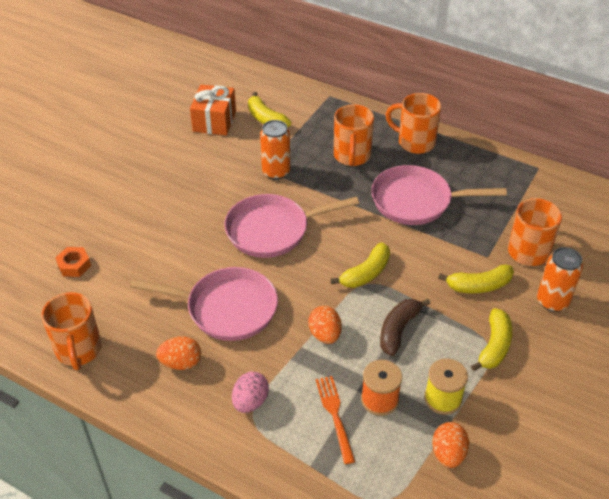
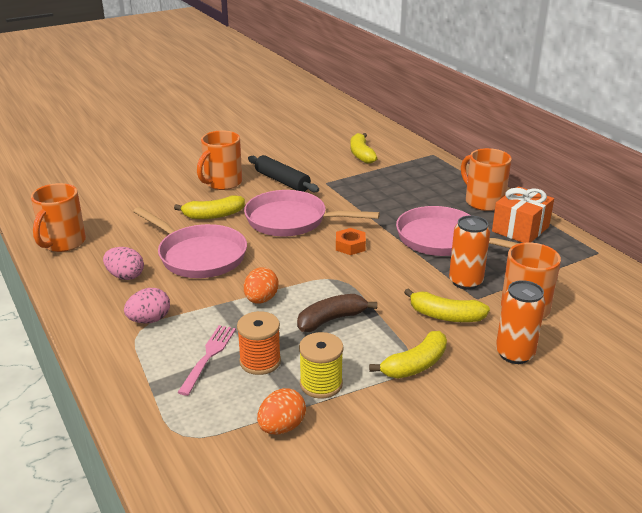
camera: 30 degrees right, 15 degrees down
orange nut [55,247,91,277] -> orange nut moved to [336,228,366,255]
orange egg [156,337,201,370] -> pink egg [103,247,144,280]
orange gift [190,84,236,135] -> orange gift moved to [492,186,554,243]
orange can [260,120,290,180] -> orange can moved to [449,215,490,290]
orange fork [316,376,355,464] -> pink fork [177,325,236,396]
yellow banana [330,242,390,288] -> yellow banana moved to [174,196,245,219]
orange mug [334,104,374,166] -> orange mug moved to [197,130,242,190]
none -> black rolling pin [248,155,319,192]

